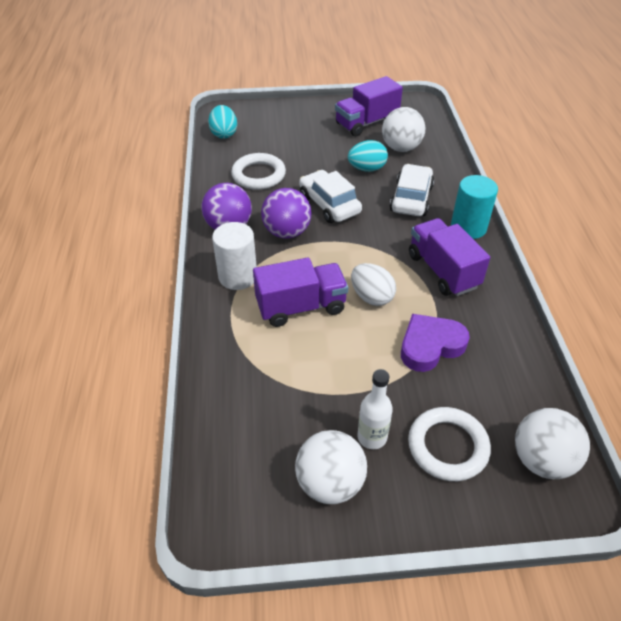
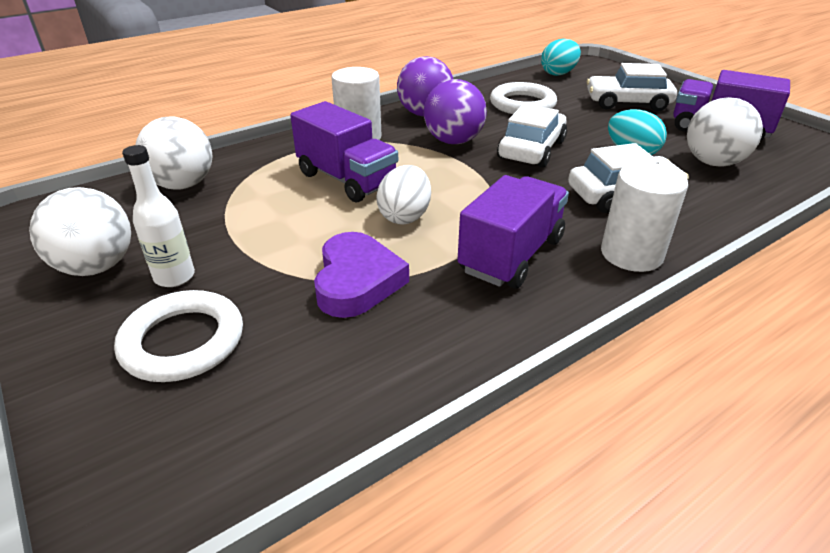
camera: 60 degrees right, 10 degrees down
purple heart [401,314,470,372] -> purple heart turned 60 degrees clockwise [314,232,409,318]
turquoise cylinder [451,175,498,239] -> white cylinder [601,162,688,272]
white ball [515,408,590,479] -> white ball moved to [135,116,212,190]
none -> white car [587,63,677,111]

